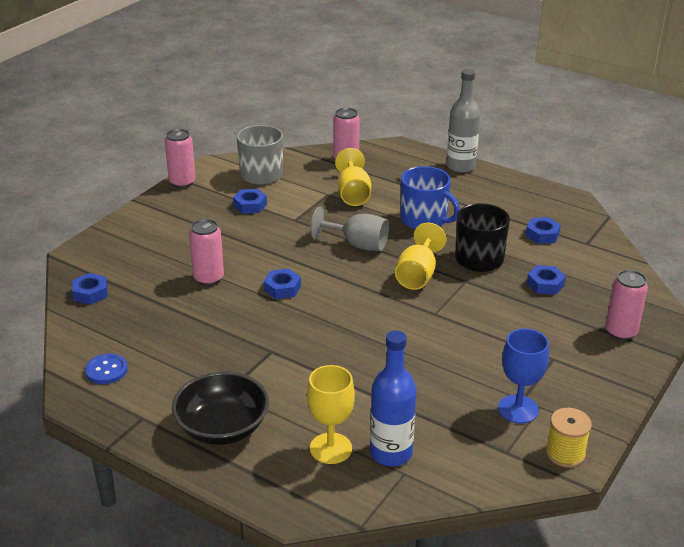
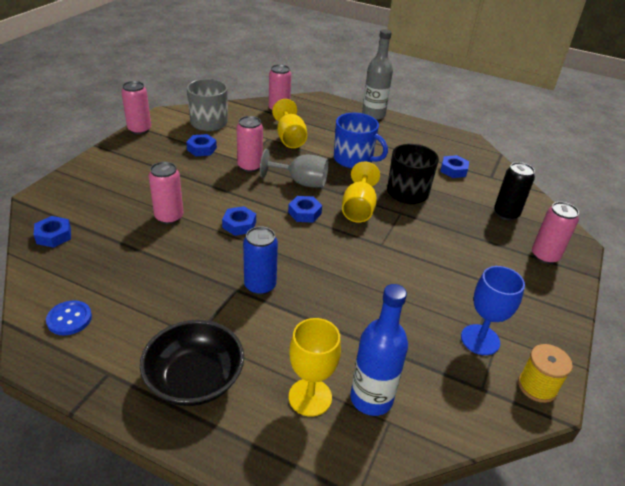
camera: 10 degrees left, 5 degrees up
blue nut [527,265,566,295] -> blue nut moved to [288,196,322,223]
none -> pink can [237,116,263,172]
none -> blue can [243,226,278,295]
none -> black can [494,162,535,221]

